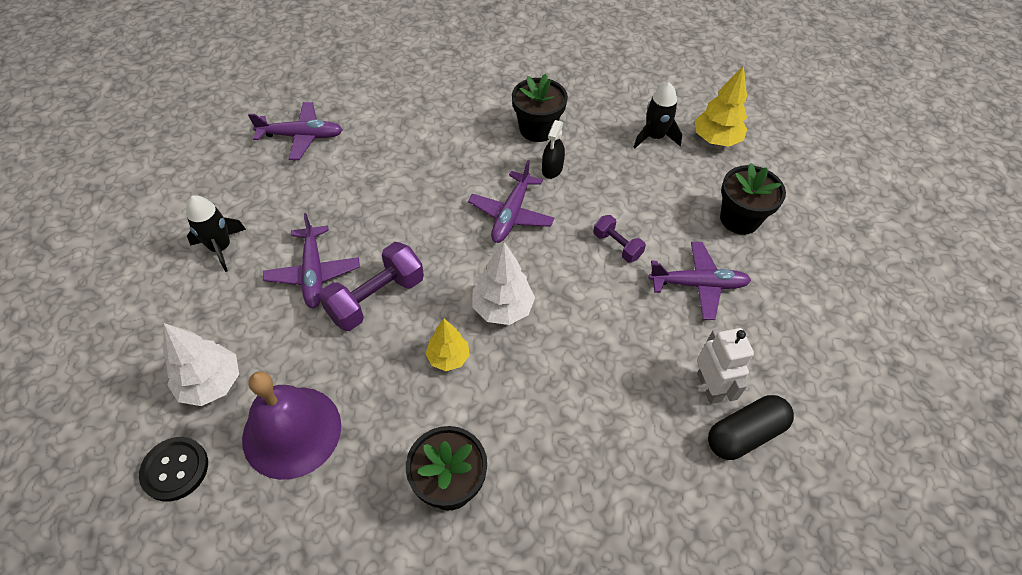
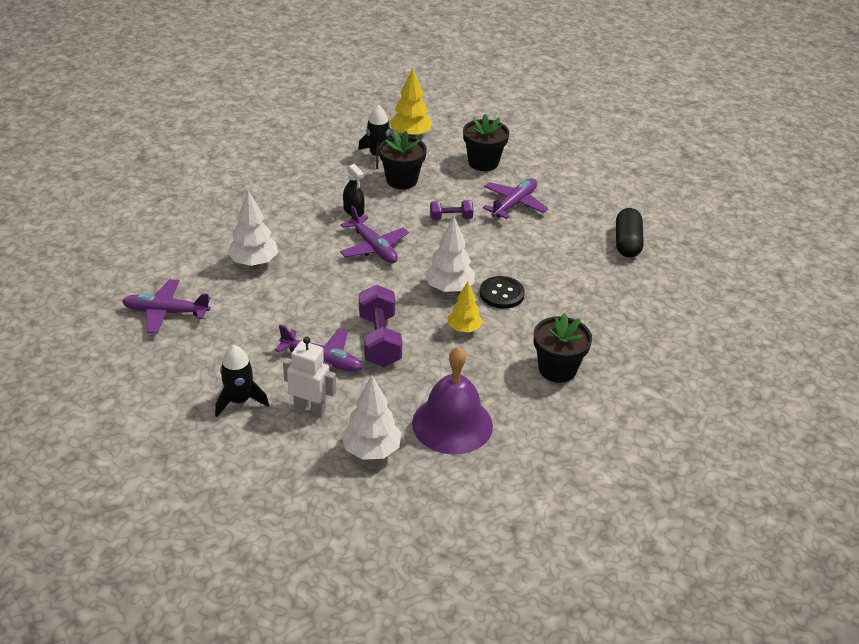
camera: 55 degrees left, 15 degrees down
black button [139,437,208,502] -> black button moved to [480,276,525,309]
purple plane [248,102,343,160] -> purple plane turned 120 degrees counterclockwise [122,279,211,334]
black flower pot [512,74,568,142] -> black flower pot moved to [379,131,427,189]
white robot [697,328,754,404] -> white robot moved to [283,337,336,416]
none -> white tree [227,190,278,266]

